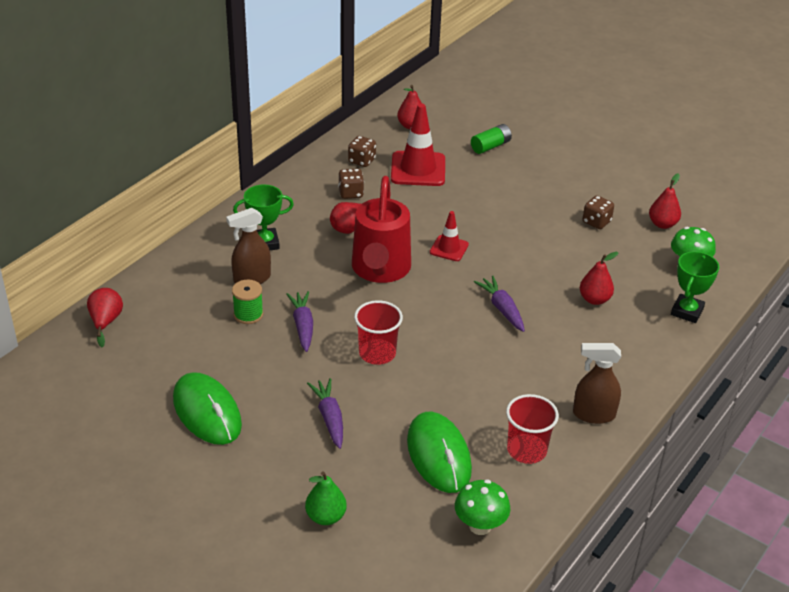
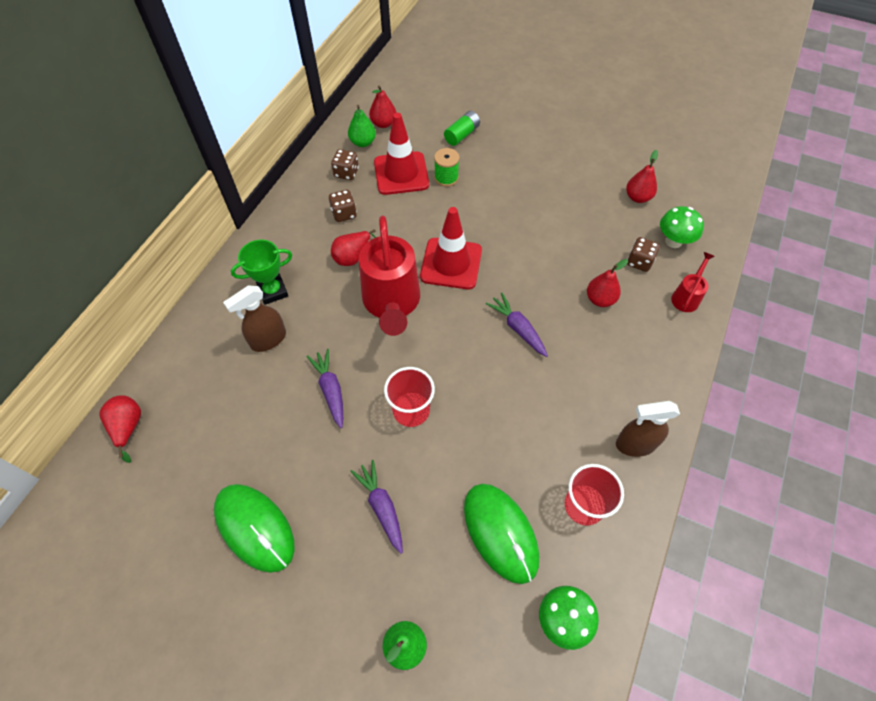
camera: 10 degrees left, 20 degrees up
green spool [232,280,263,324] -> green spool moved to [434,148,460,187]
red traffic cone [430,211,469,261] -> red traffic cone [420,207,482,289], size x1.78
brown dice [583,195,614,229] -> brown dice moved to [627,237,660,272]
green trophy [671,251,719,323] -> red watering can [671,252,715,312]
none -> green pear [348,105,376,147]

